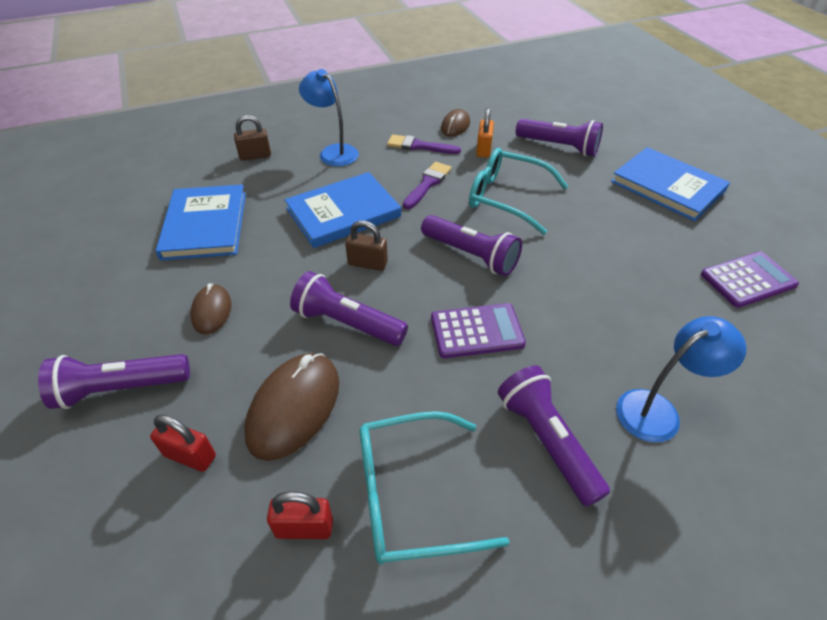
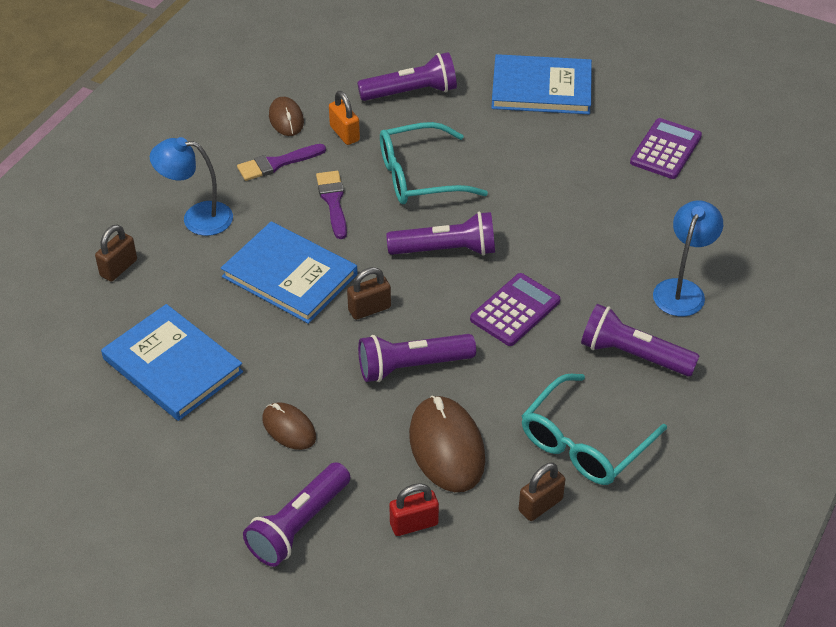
camera: 40 degrees left, 0 degrees up
red padlock [267,492,333,539] -> brown padlock [519,463,565,521]
blue book [285,172,401,248] -> blue book turned 75 degrees counterclockwise [221,221,357,324]

